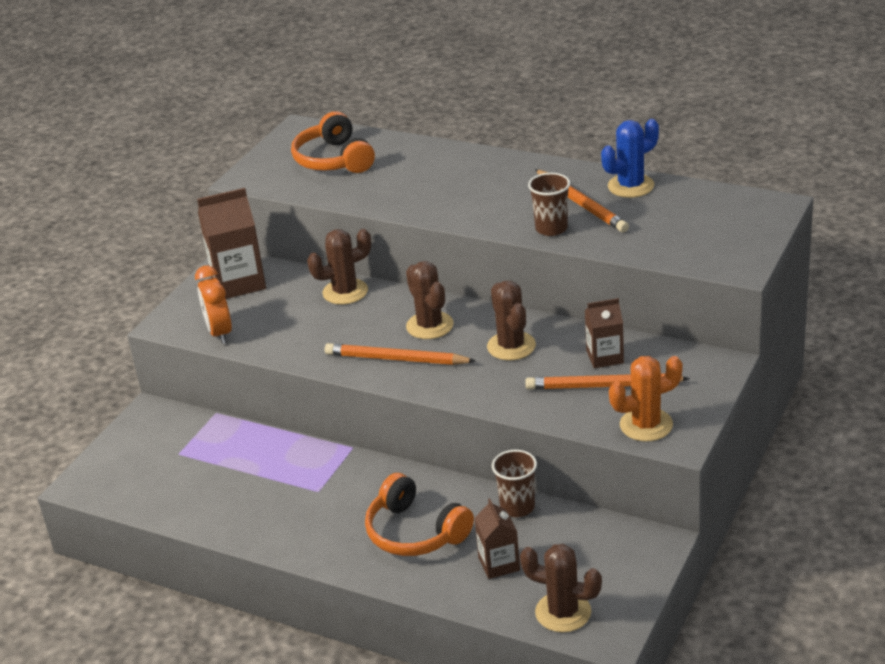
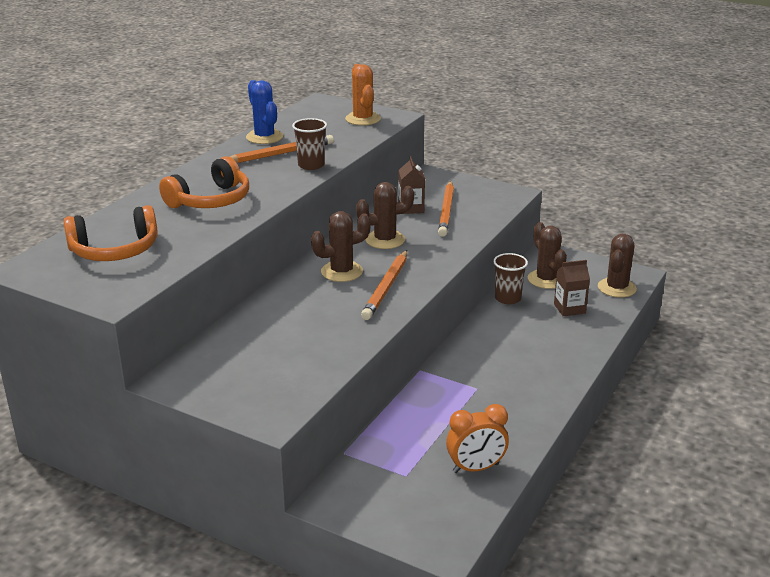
camera: 90 degrees left, 5 degrees down
orange clock [195,265,232,344] -> orange clock moved to [446,404,509,473]
brown carton [197,188,266,299] -> none
brown cactus [307,229,371,305] -> brown cactus moved to [528,222,567,289]
orange headphones [365,473,474,556] -> orange headphones moved to [159,156,249,208]
orange cactus [609,356,683,441] -> orange cactus moved to [345,64,381,125]

